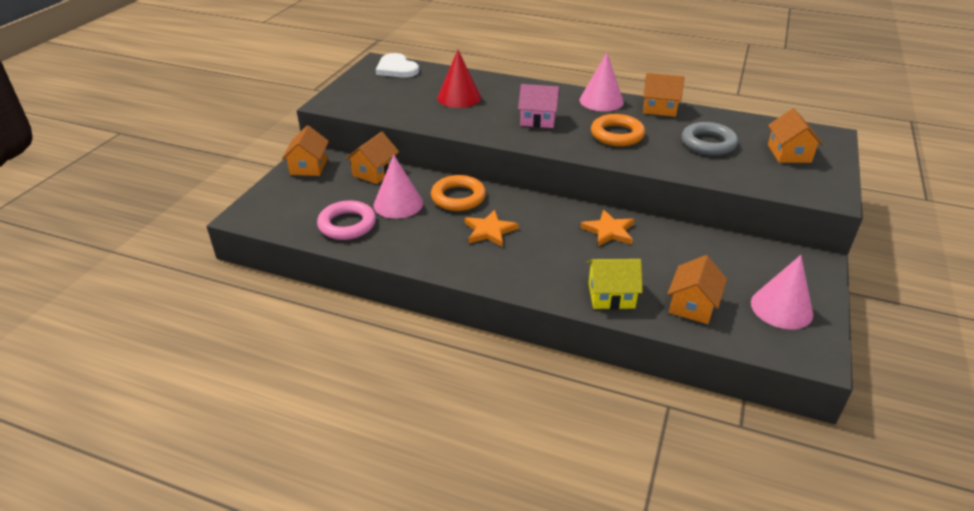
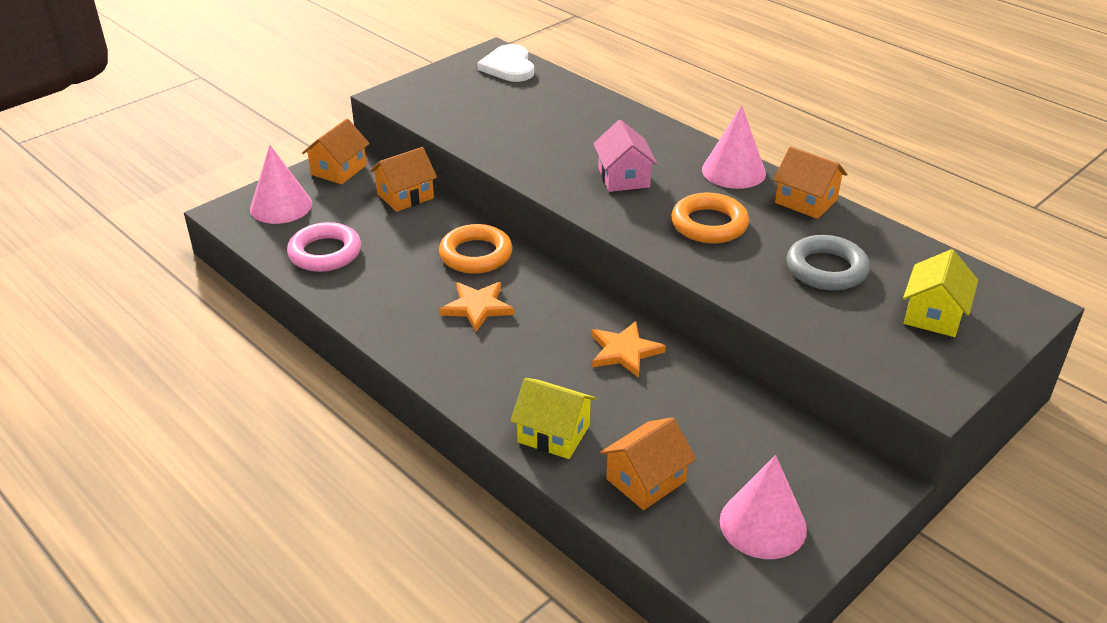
camera: 25 degrees right, 0 degrees up
pink cone [374,155,423,219] -> pink cone moved to [250,145,312,224]
red cone [437,50,481,108] -> none
pink house [518,84,559,128] -> pink house turned 45 degrees clockwise [593,120,658,192]
orange house [768,108,823,163] -> yellow house [903,249,978,337]

